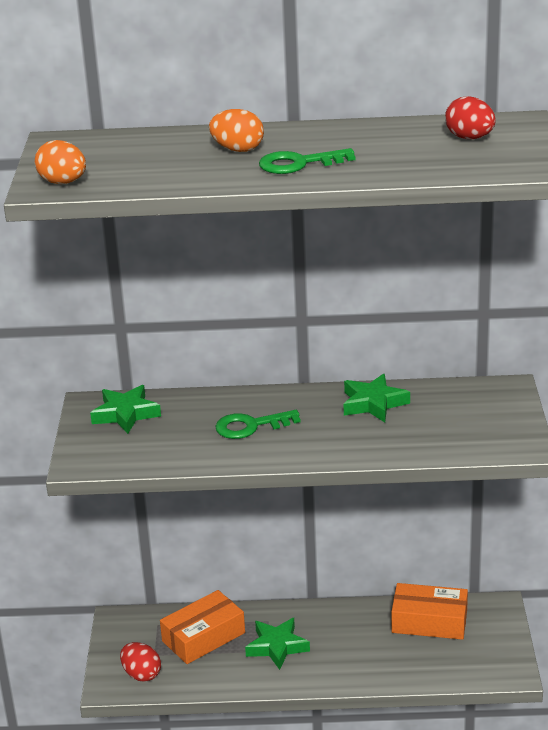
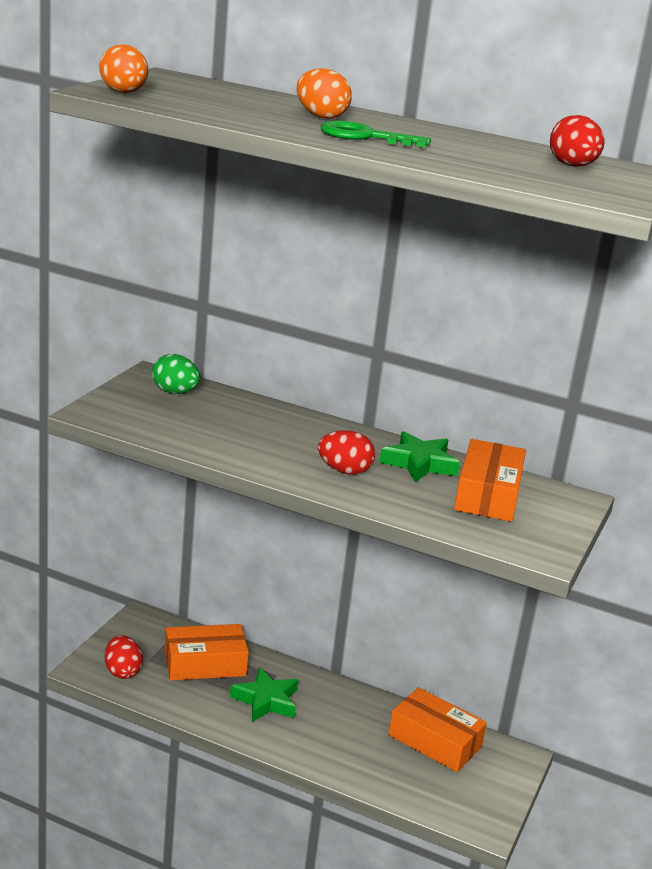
camera: 20 degrees right, 5 degrees down
green star [90,385,161,434] -> green egg [152,354,200,394]
green key [215,410,301,439] -> none
none -> red egg [318,430,375,475]
none -> orange box [454,439,526,522]

